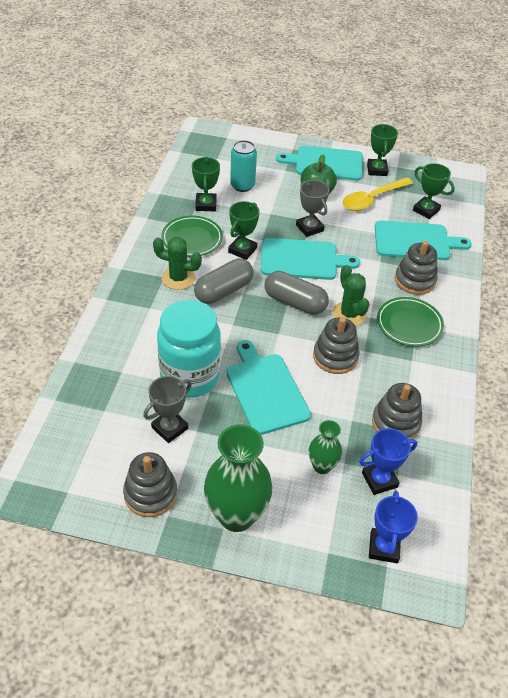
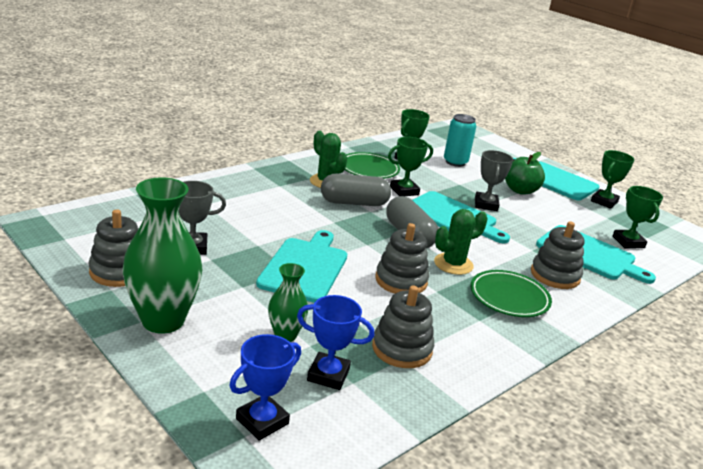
camera: 35 degrees right, 20 degrees down
turquoise jar [157,300,221,398] -> none
green cactus [333,265,369,326] -> green cactus turned 45 degrees clockwise [434,209,488,275]
yellow spoon [342,177,413,211] -> none

